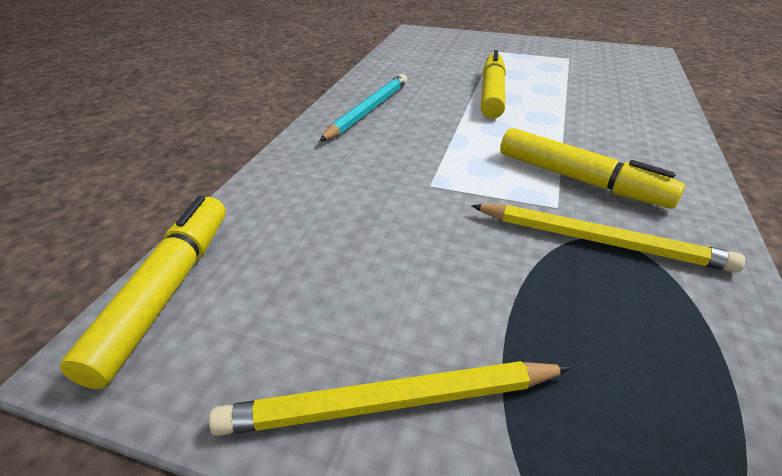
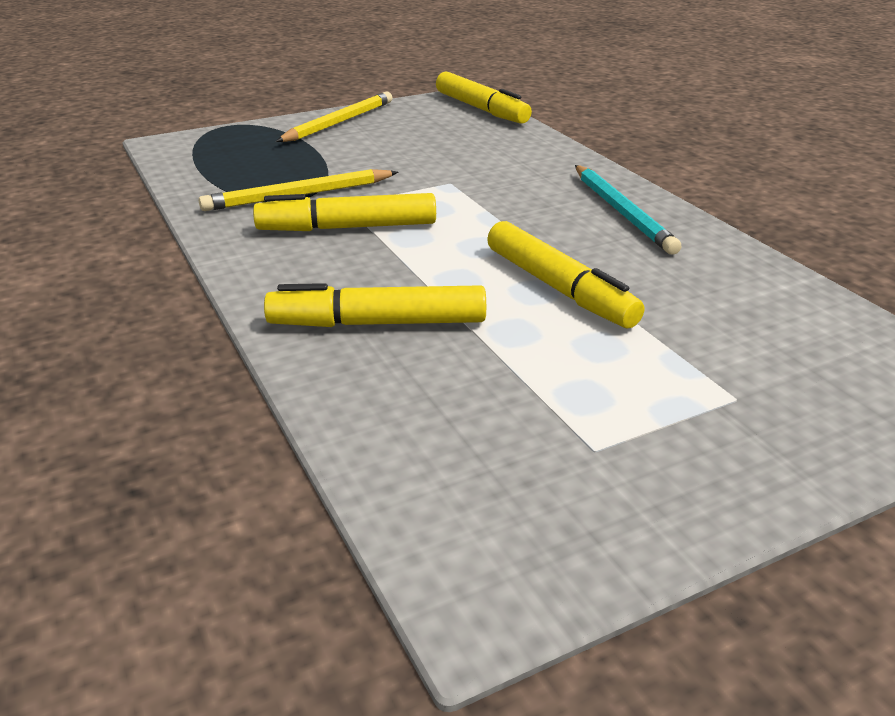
camera: 135 degrees right, 5 degrees down
none -> yellow marker [264,283,486,327]

